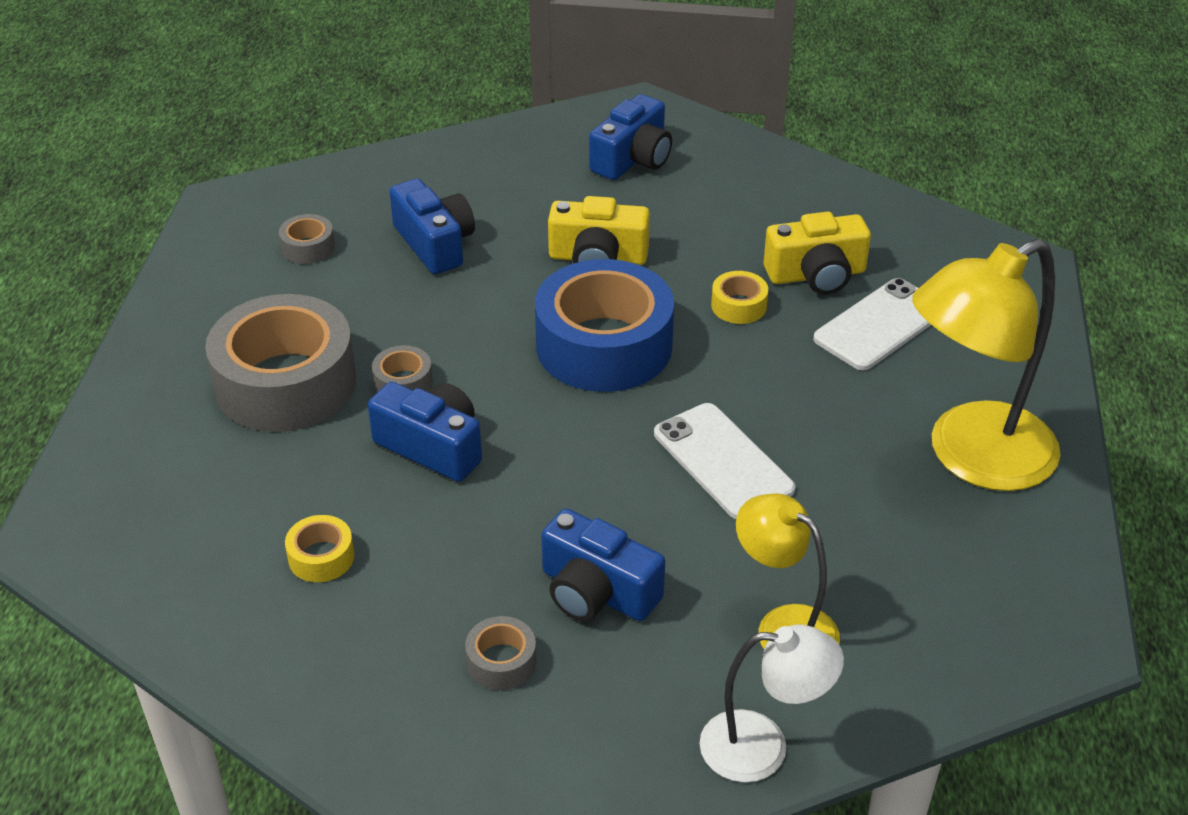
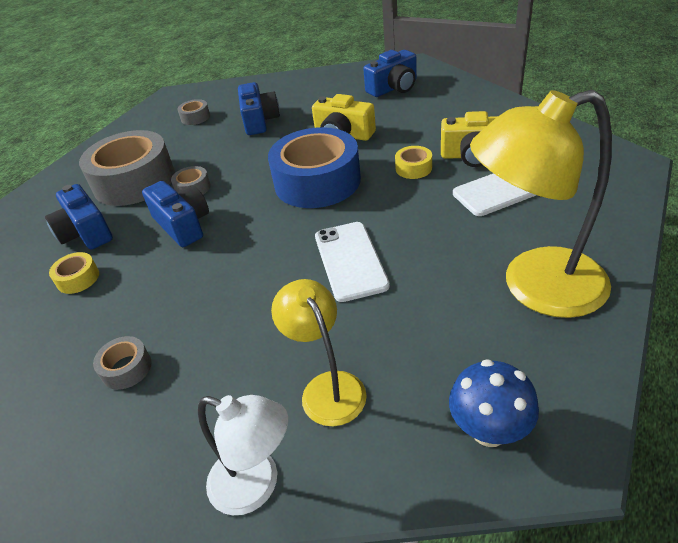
camera: 25 degrees right, 0 degrees up
blue camera [541,508,665,622] -> blue camera moved to [45,184,113,250]
none -> blue mushroom [449,359,539,447]

